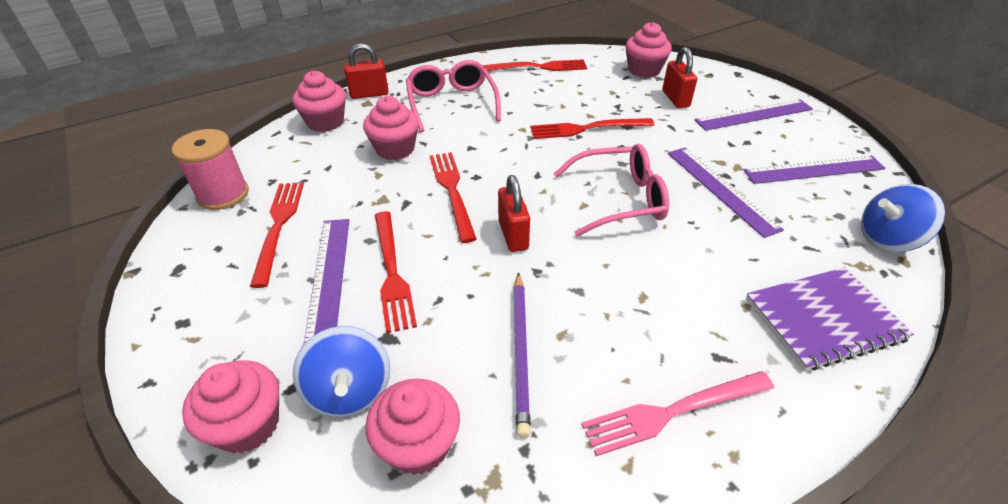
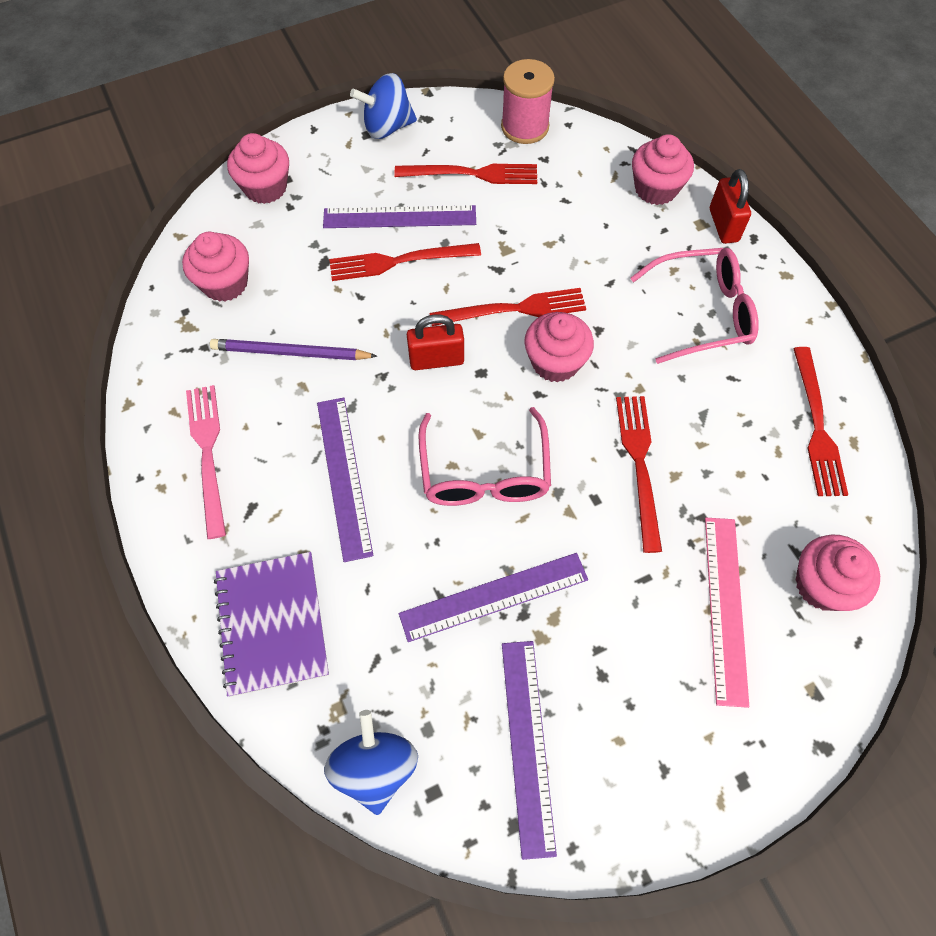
camera: 95 degrees right, 20 degrees up
blue spinning top [293,326,390,417] -> blue spinning top moved to [350,73,417,139]
pink cupcake [363,96,419,160] -> pink cupcake moved to [524,312,594,382]
red padlock [662,47,697,108] -> pink ruler [705,518,749,708]
purple ruler [695,99,813,131] -> purple ruler moved to [317,398,373,562]

